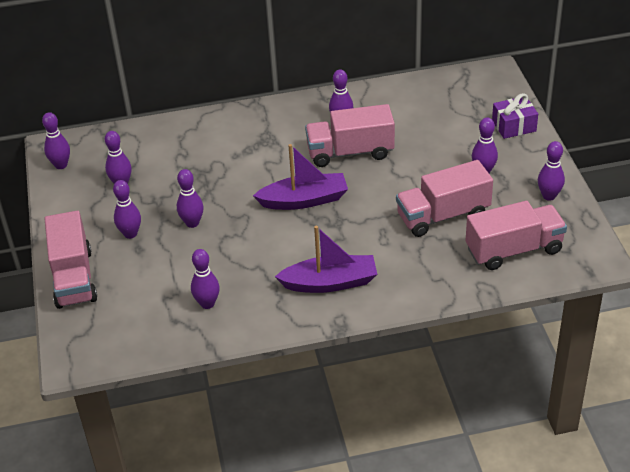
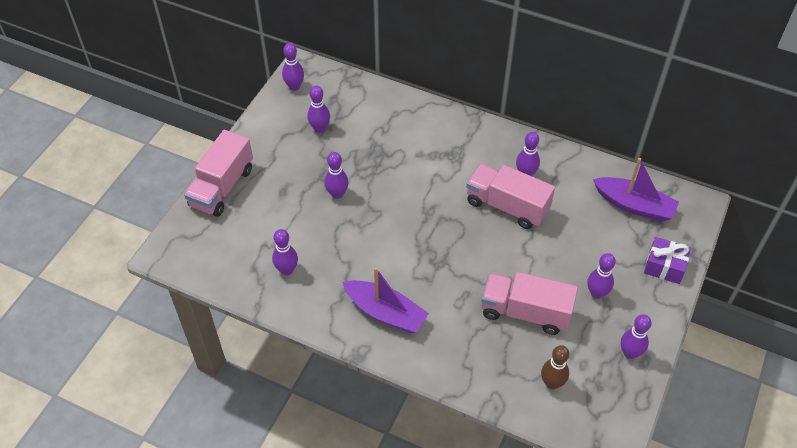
camera: 35 degrees right, 10 degrees up
purple bowling pin [113,180,141,239] -> none
purple boat [253,144,348,210] -> purple boat moved to [593,158,679,222]
pink truck [466,201,567,270] -> brown bowling pin [541,345,569,389]

